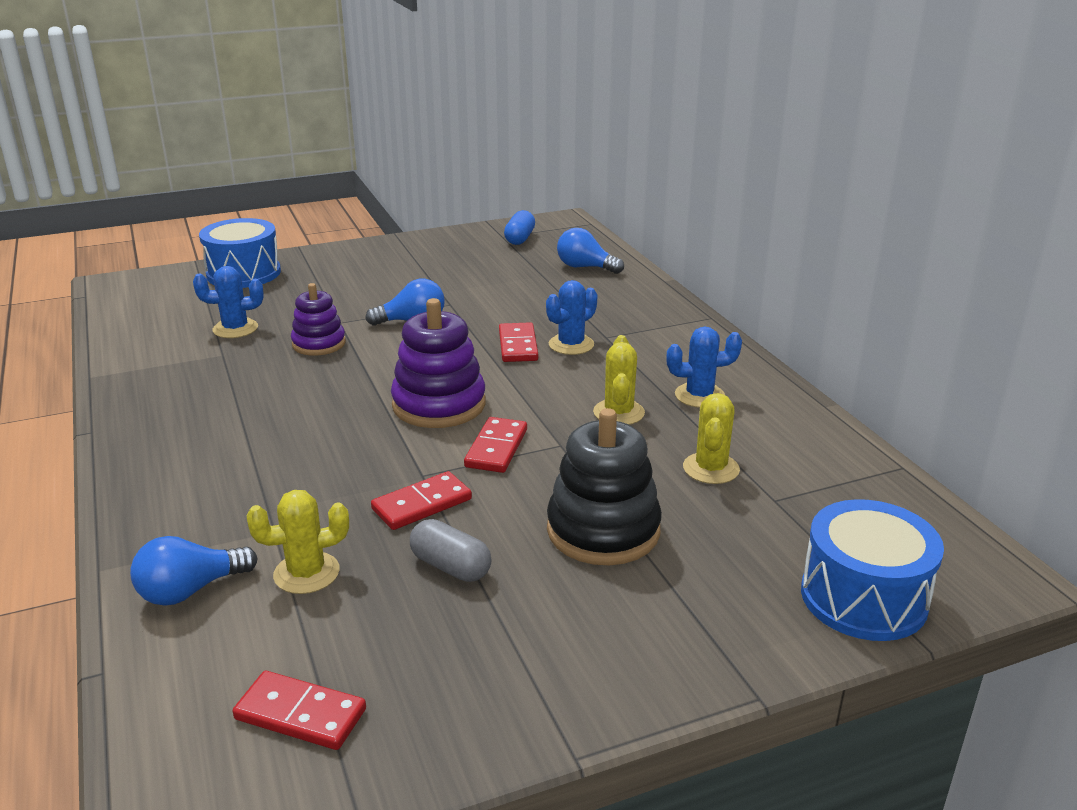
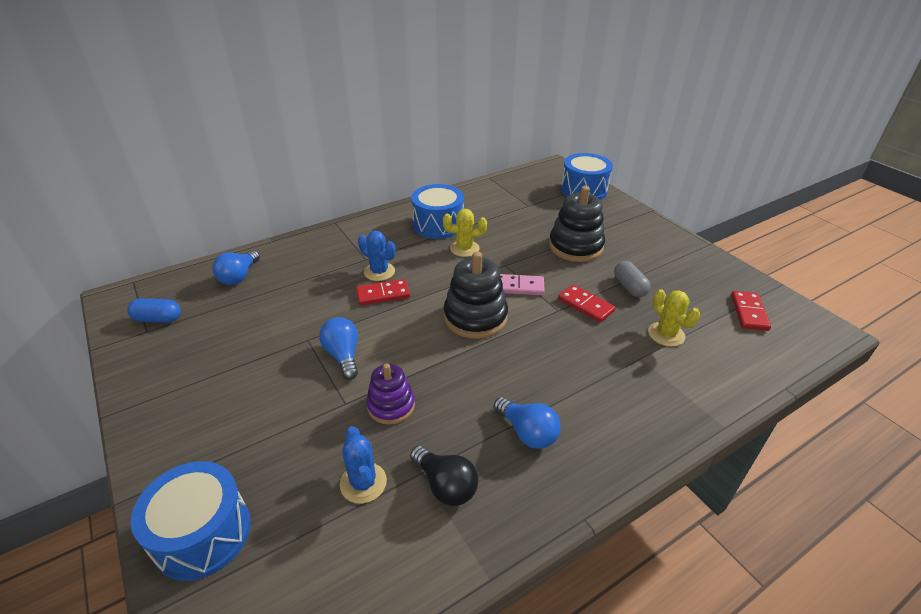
camera: 100 degrees left, 10 degrees up
blue light bulb [130,536,257,606] -> blue light bulb moved to [494,397,560,449]
purple stacking toy [391,298,486,428] -> black stacking toy [444,251,508,339]
grey capsule [410,519,492,582] -> grey capsule turned 45 degrees counterclockwise [614,261,650,297]
red domino [464,417,527,473] -> pink domino [500,274,545,295]
blue cactus [666,326,742,408] -> blue drum [411,184,464,239]
yellow cactus [683,393,740,484] -> none
none -> black light bulb [410,446,478,506]

